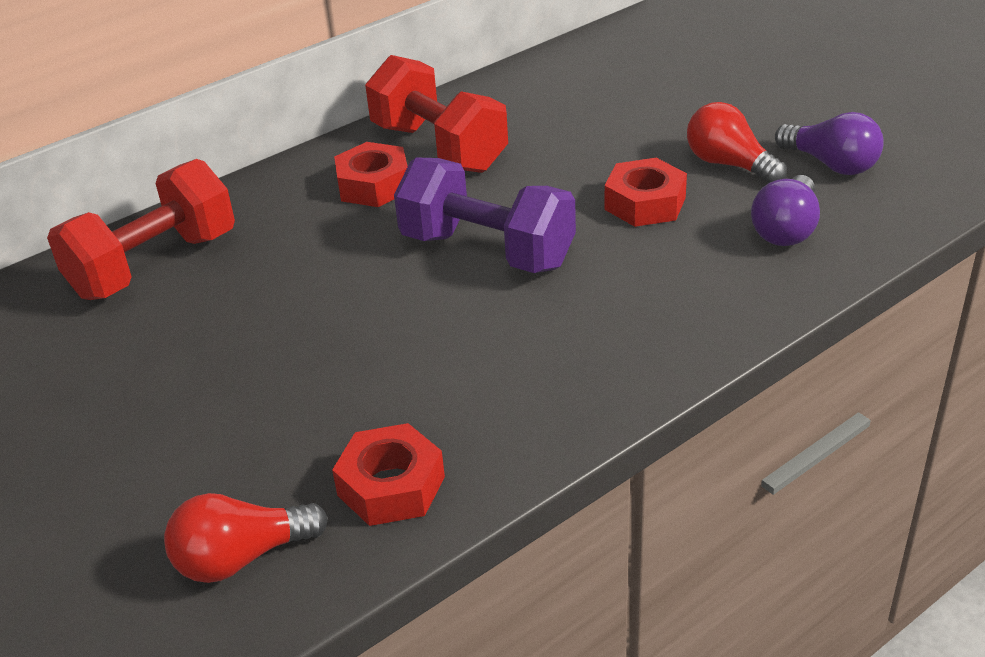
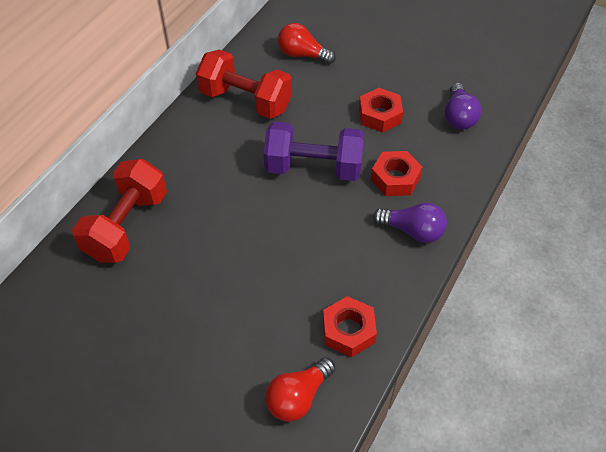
camera: 25 degrees left, 15 degrees up
red nut [334,142,408,207] -> red nut moved to [371,151,422,196]
red light bulb [687,102,787,183] -> red light bulb moved to [278,23,336,64]
purple light bulb [775,112,884,175] -> purple light bulb moved to [373,202,447,243]

